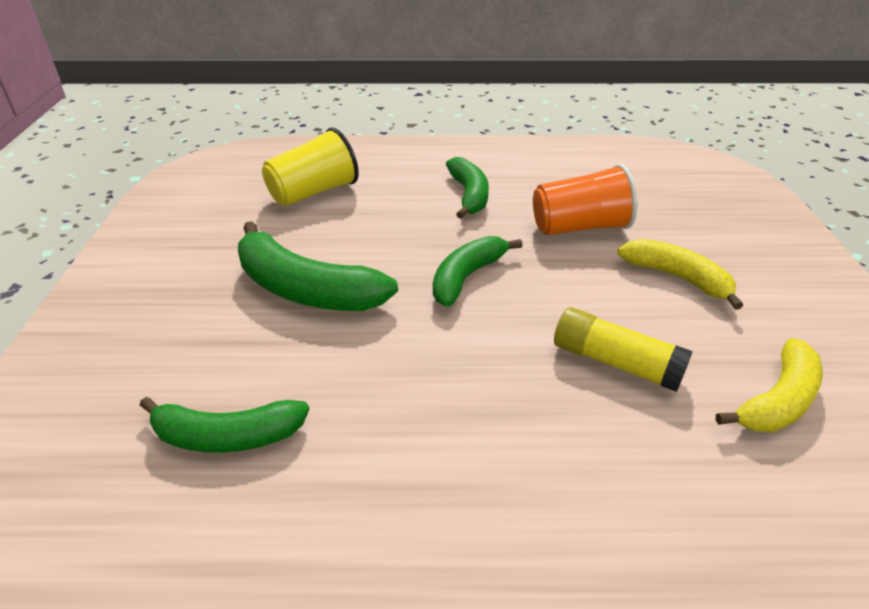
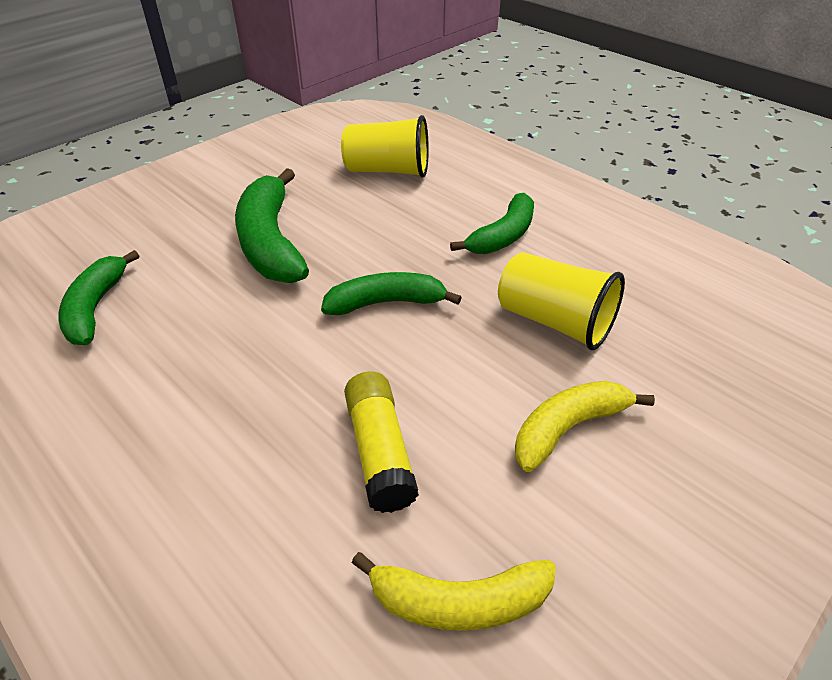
camera: 45 degrees right, 5 degrees up
green banana [140,397,309,453] -> green banana turned 45 degrees clockwise [59,250,139,345]
orange cup [533,164,638,235] -> yellow cup [498,252,625,350]
yellow banana [617,239,743,310] -> yellow banana turned 120 degrees counterclockwise [515,381,655,472]

